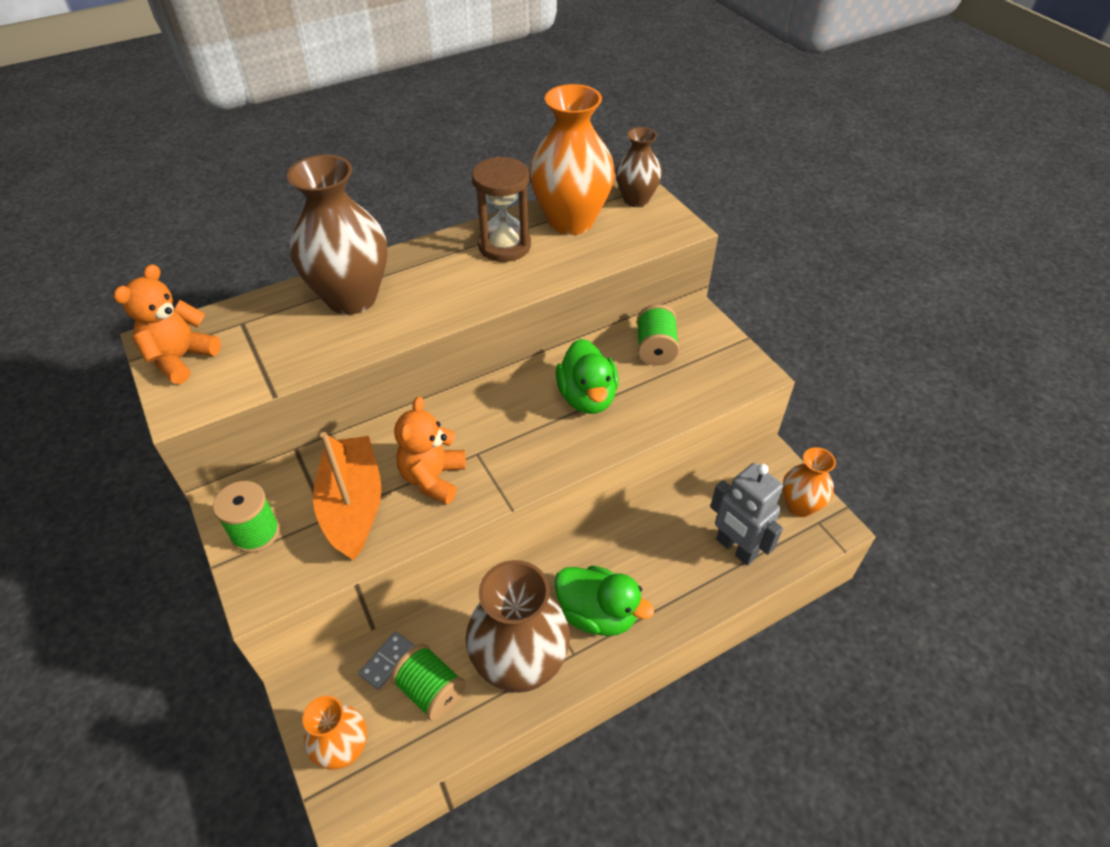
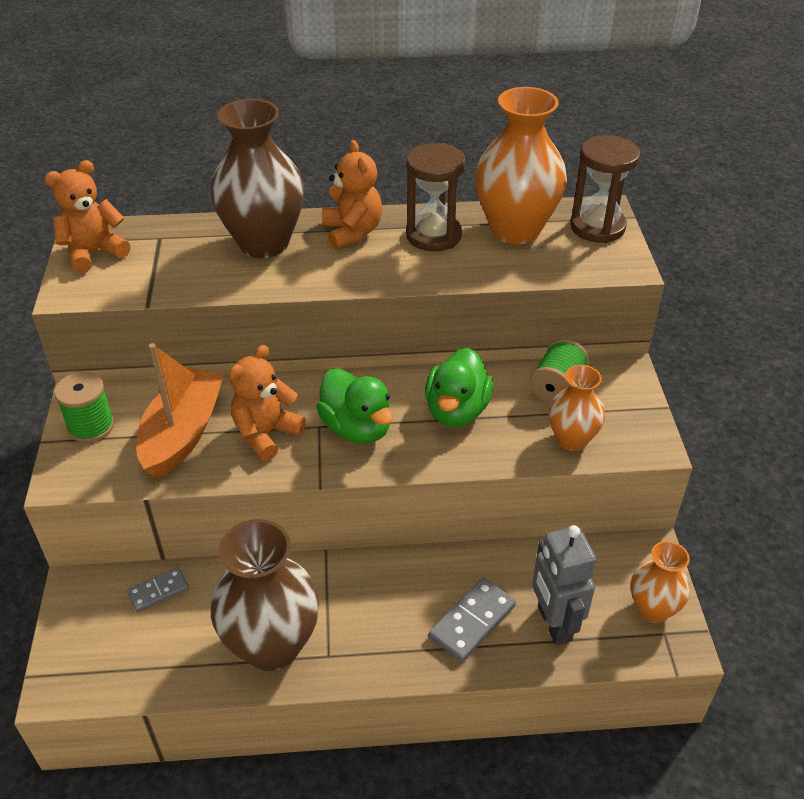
camera: 25 degrees right, 5 degrees down
orange vase [302,696,367,770] -> orange vase moved to [548,365,605,451]
green spool [391,644,466,721] -> none
green duck [555,565,654,636] -> green duck moved to [316,368,393,444]
brown vase [616,127,662,207] -> brown hourglass [570,135,640,243]
none -> orange teddy bear [322,140,382,249]
none -> grey domino [429,578,516,662]

